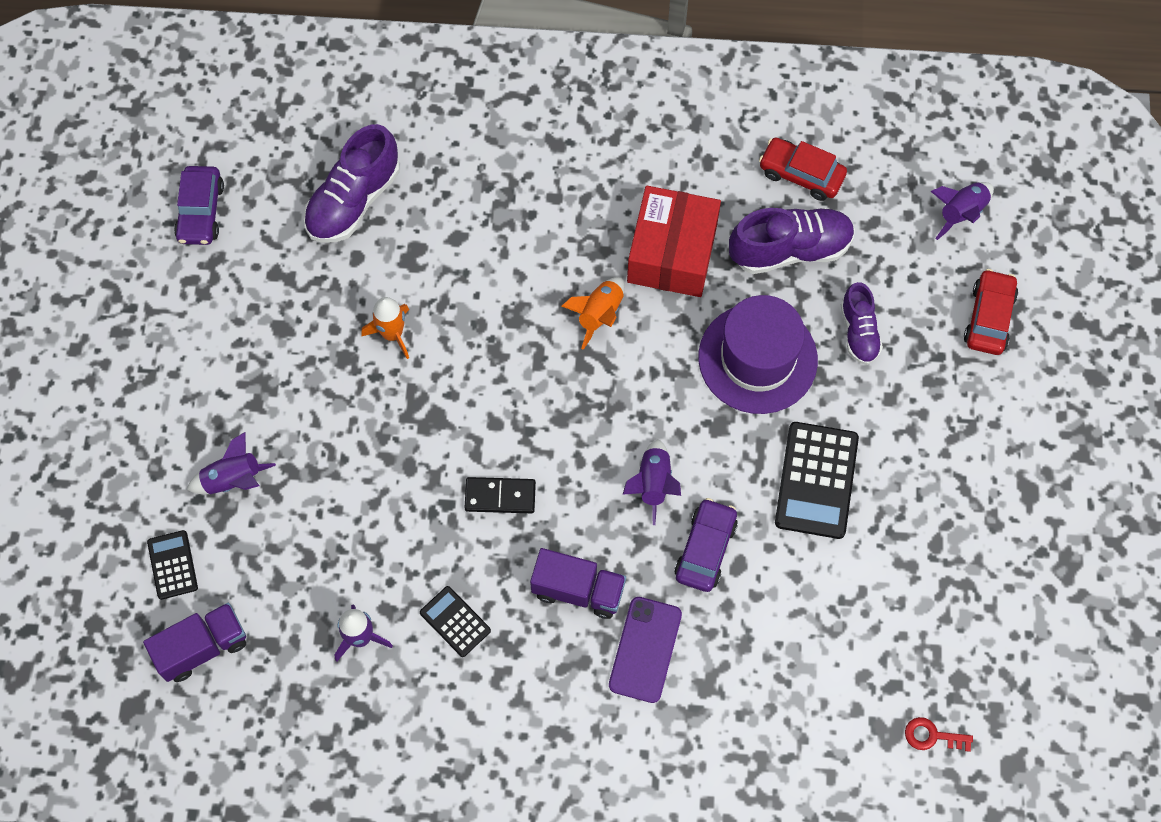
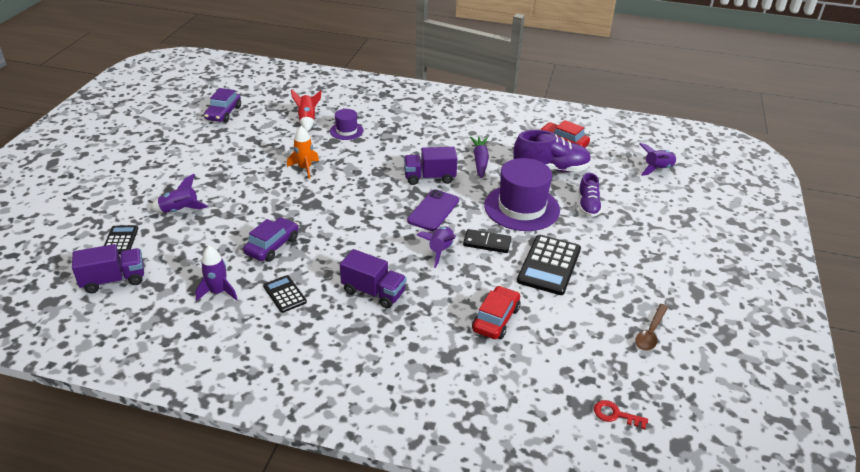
camera: 10 degrees right, 30 degrees down
purple shoe [303,124,400,243] -> red rocket [291,89,321,132]
black domino [465,477,536,513] -> black domino moved to [463,229,511,253]
orange rocket [562,277,625,350] -> purple truck [404,147,458,185]
purple phone [609,597,682,703] -> purple phone moved to [407,189,459,231]
red box [627,186,721,297] -> purple carrot [470,137,489,178]
purple car [674,498,738,592] -> purple car moved to [243,217,299,262]
red car [964,269,1018,355] -> red car moved to [472,286,520,339]
none -> purple hat [330,109,364,140]
none -> brown spoon [635,304,668,351]

